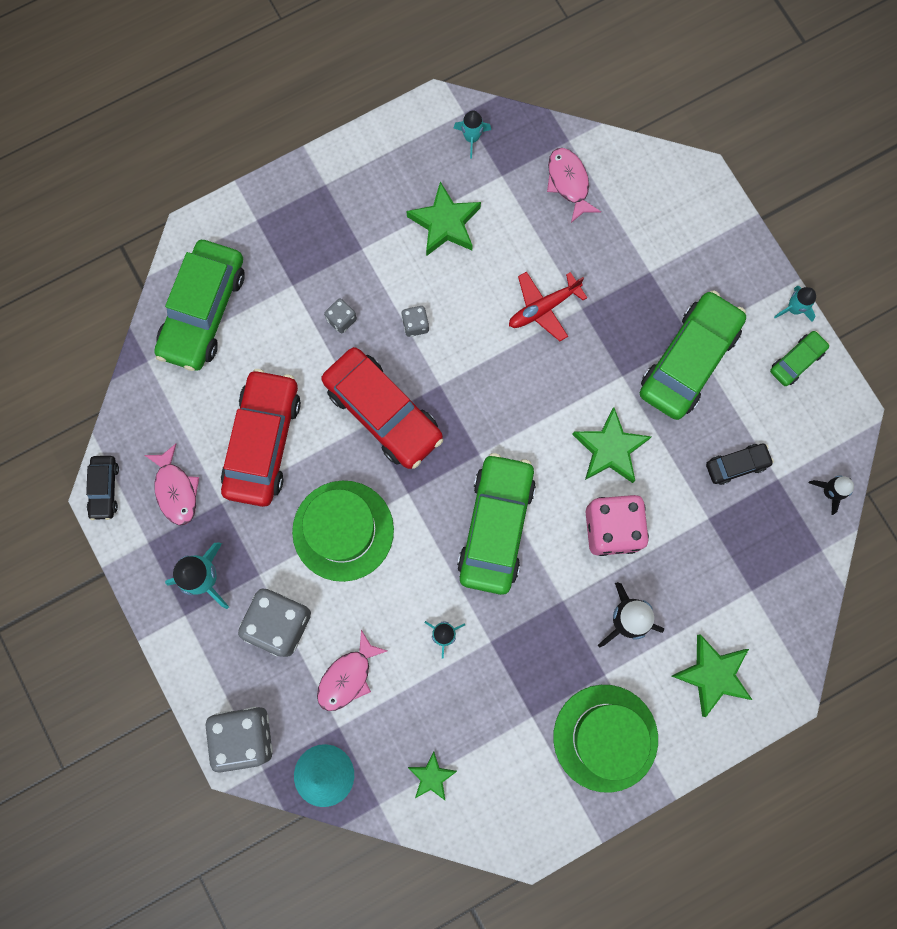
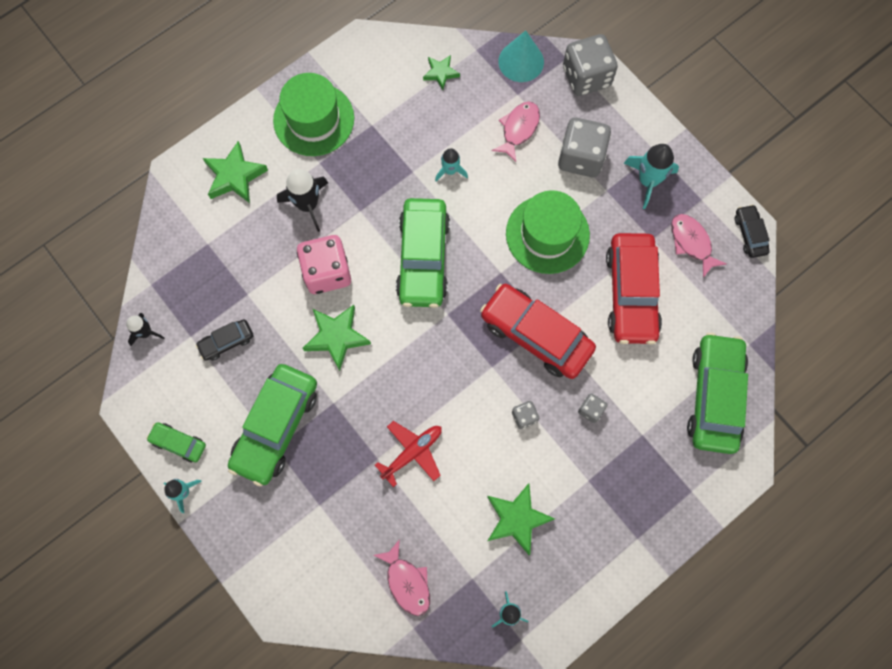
camera: 170 degrees right, 5 degrees down
green car [770,331,830,386] -> green car turned 75 degrees clockwise [146,422,206,462]

